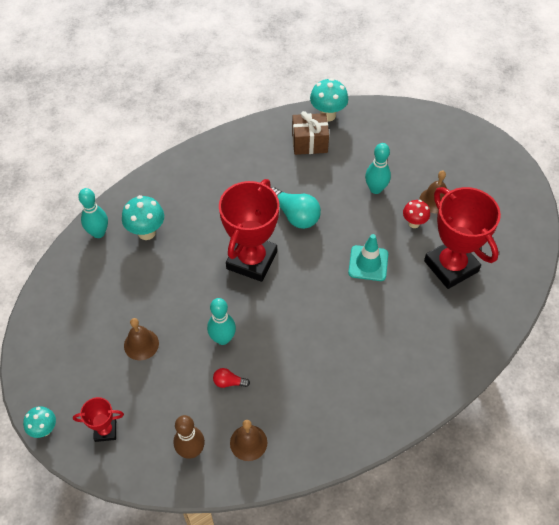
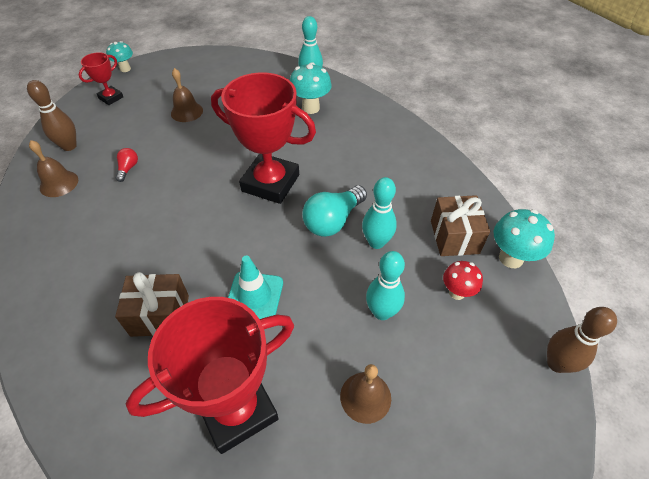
camera: 90 degrees right, 5 degrees down
red trophy [73,397,124,442] -> red trophy turned 45 degrees clockwise [79,52,123,105]
turquoise bowling pin [207,298,236,345] -> turquoise bowling pin moved to [362,177,397,249]
red mushroom [403,200,430,228] -> red mushroom moved to [443,261,483,300]
none -> brown gift [115,272,189,337]
none -> brown bowling pin [547,307,617,373]

